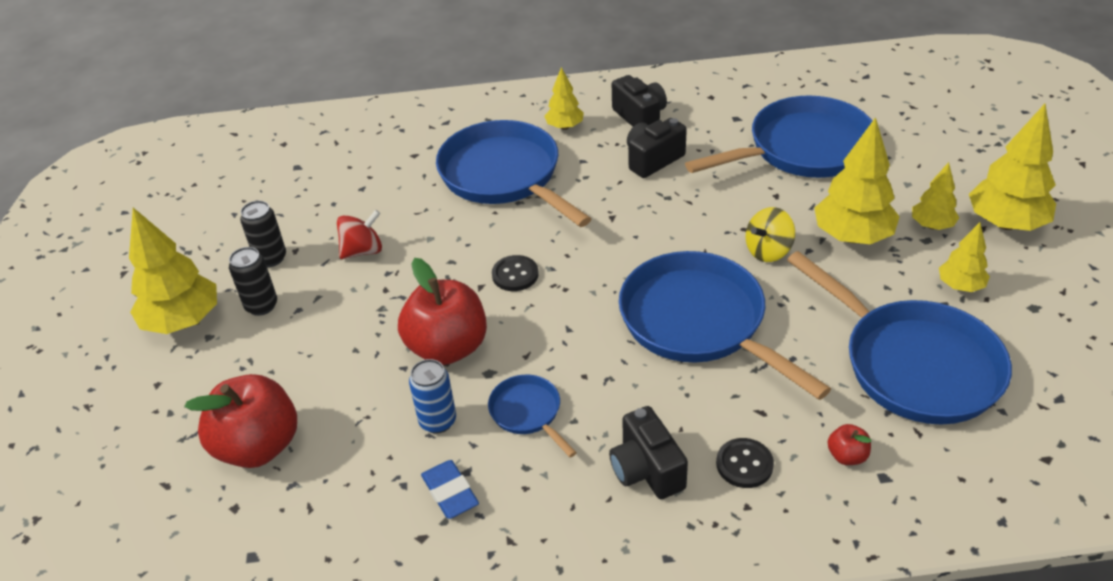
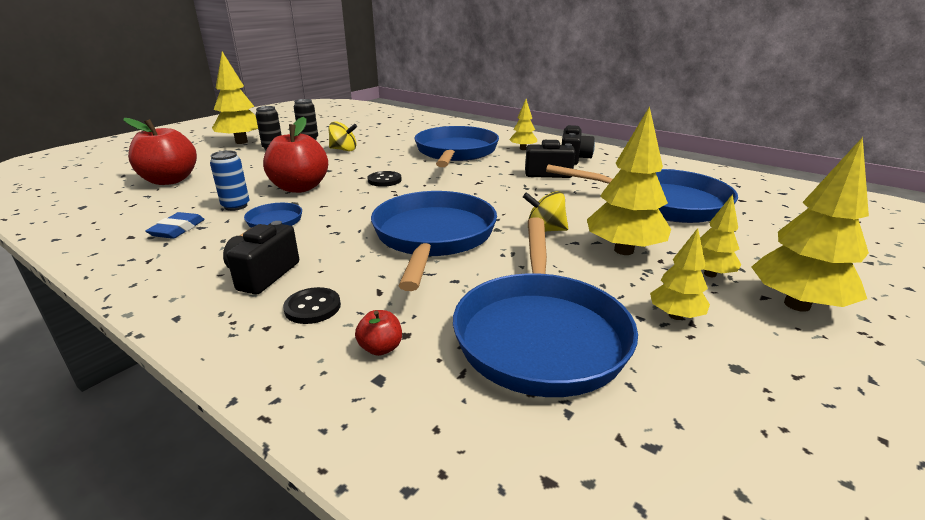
camera: 40 degrees right, 15 degrees down
red spinning top [337,210,382,259] -> yellow spinning top [329,121,357,151]

